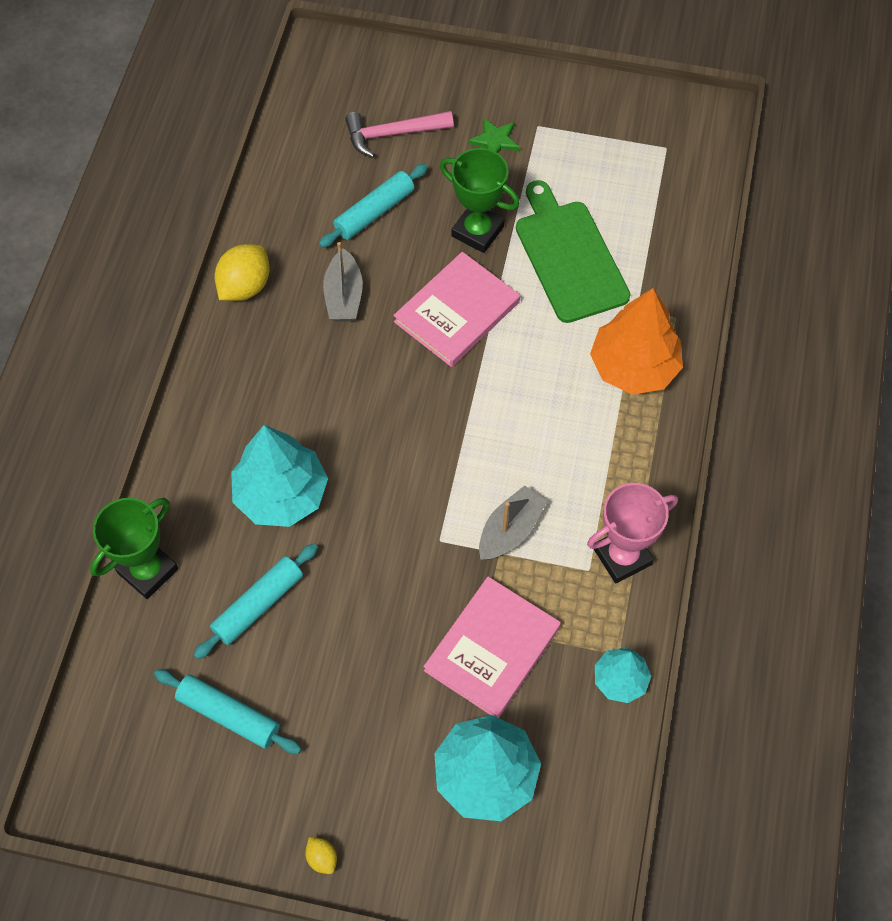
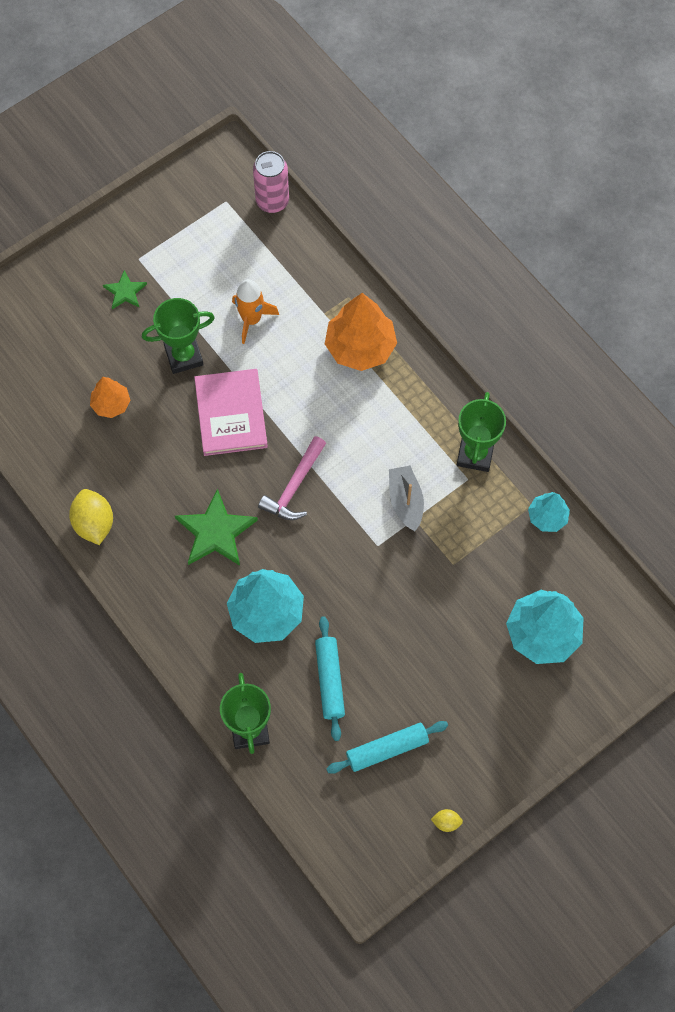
camera: 50 degrees left, 5 degrees up
yellow lemon [305,837,337,874] -> yellow lemon moved to [431,809,463,832]
turquoise rolling pin [319,164,428,248] -> orange tree [90,377,130,418]
grey boat [323,242,363,322] -> none
pink hammer [345,111,454,158] -> pink hammer moved to [258,436,326,520]
pink book [423,577,561,718] -> none
green cutting board [516,180,631,323] -> orange rocket [232,279,279,344]
pink trophy [587,483,678,583] -> green trophy [457,392,506,472]
none -> green star [175,489,258,566]
none -> pink can [253,151,289,213]

